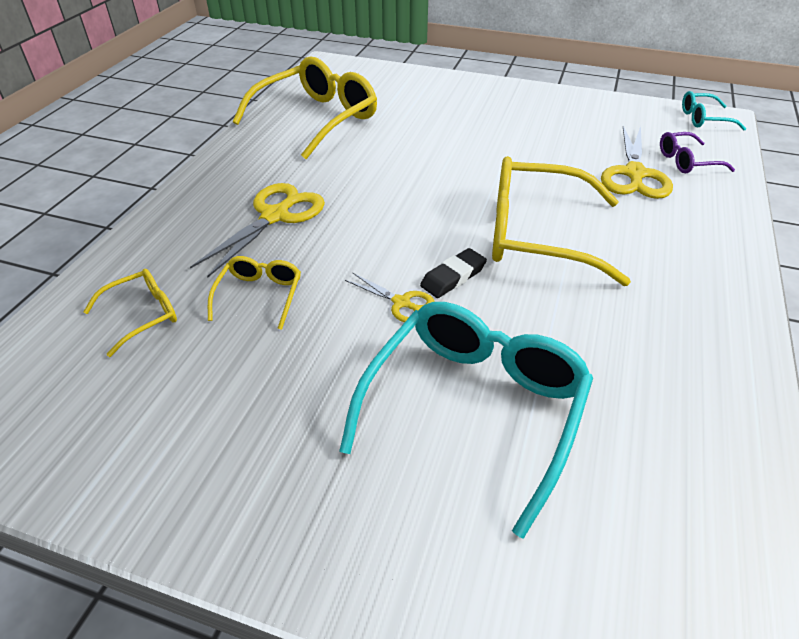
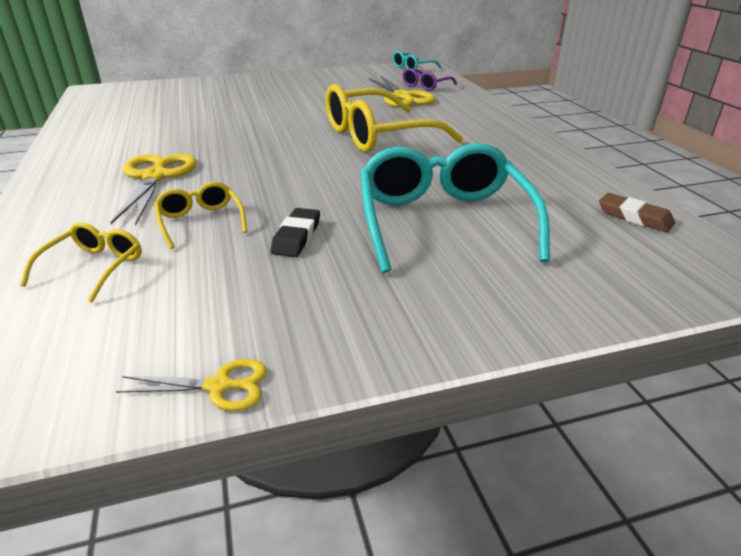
camera: 35 degrees left, 10 degrees down
yellow glasses [233,56,377,159] -> none
yellow scissors [345,272,435,323] -> yellow scissors moved to [116,359,267,411]
black eraser [420,248,487,298] -> black eraser moved to [270,208,320,257]
none -> brown eraser [599,193,675,232]

